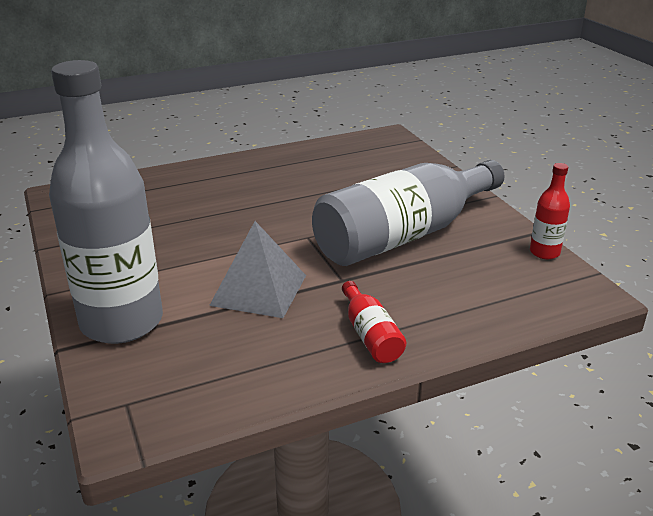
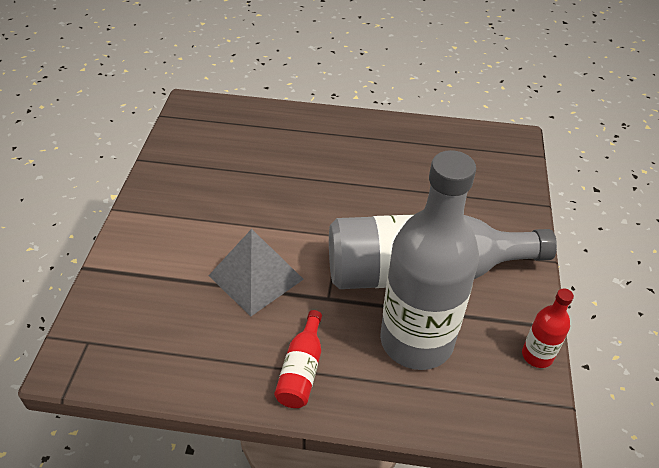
camera: 30 degrees right, 15 degrees up
grey bottle [49,60,163,344] -> grey bottle moved to [380,150,479,370]

